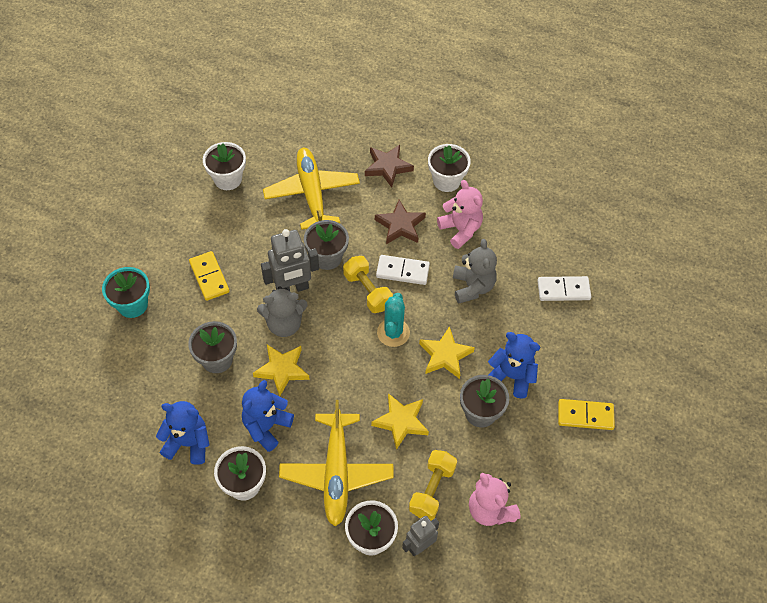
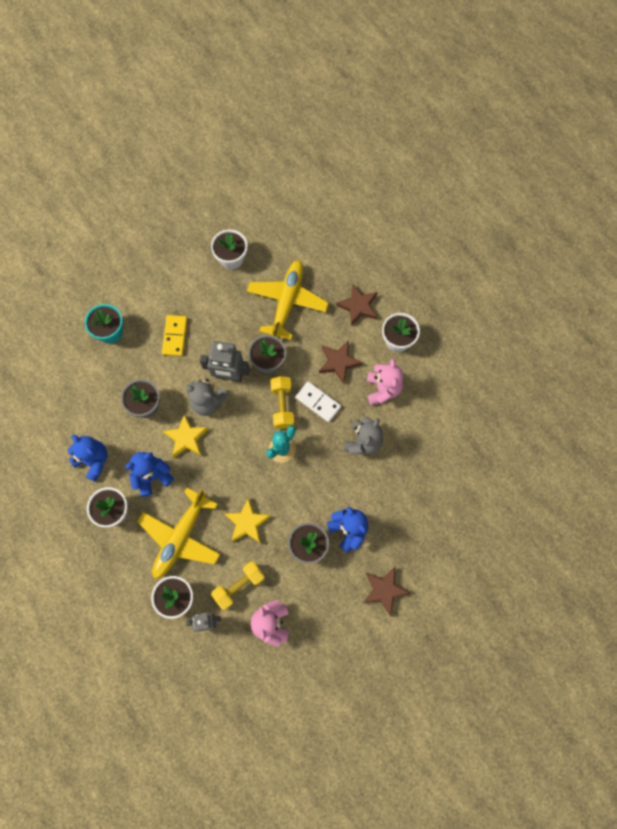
camera: 30 degrees right, 15 degrees up
yellow star [419,326,475,379] -> none
white domino [537,276,591,301] -> none
yellow domino [558,399,615,430] -> brown star [363,567,410,616]

